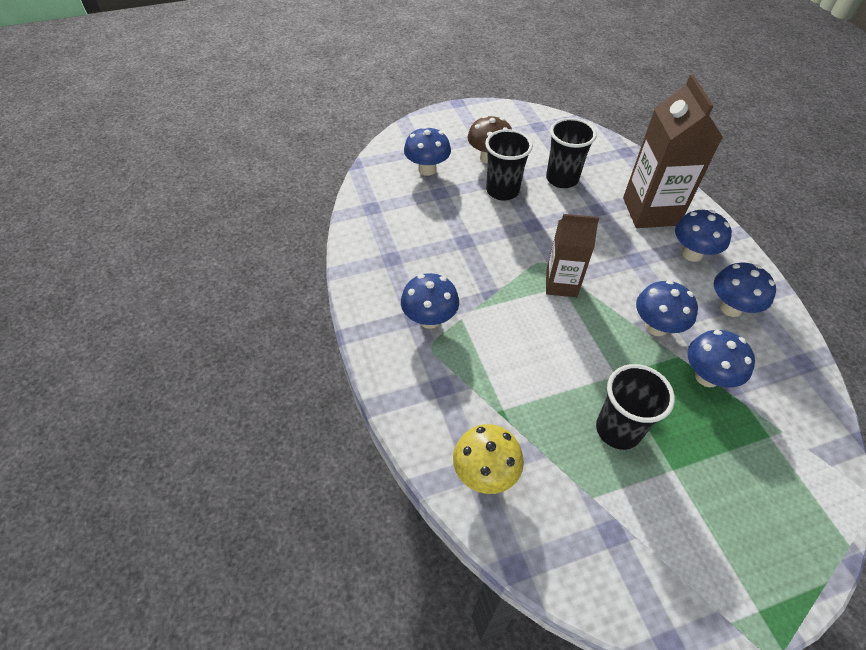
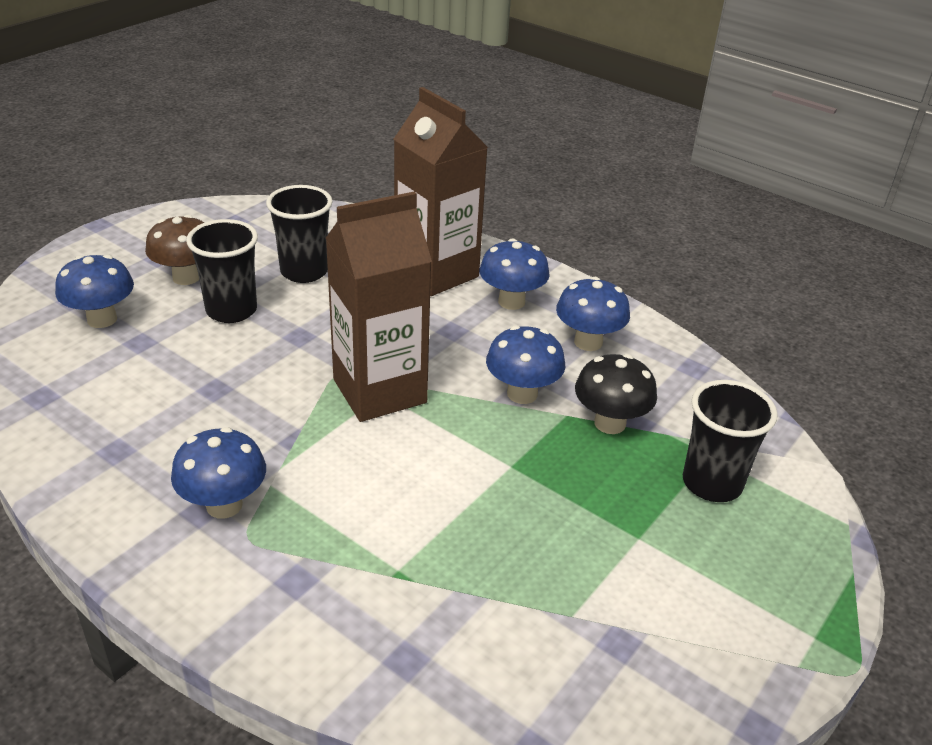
camera: 35 degrees left, 15 degrees down
yellow mushroom [453,424,524,494] -> none
brown carton [546,214,599,297] -> brown carton [325,191,432,422], size x1.60
black cup [596,364,675,450] -> black cup moved to [683,380,778,502]
blue mushroom [687,330,755,388] -> black mushroom [575,354,657,434]

